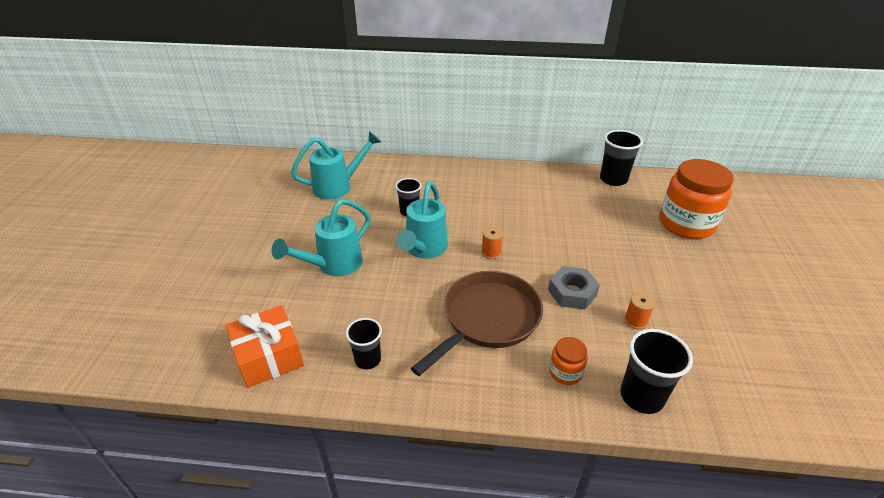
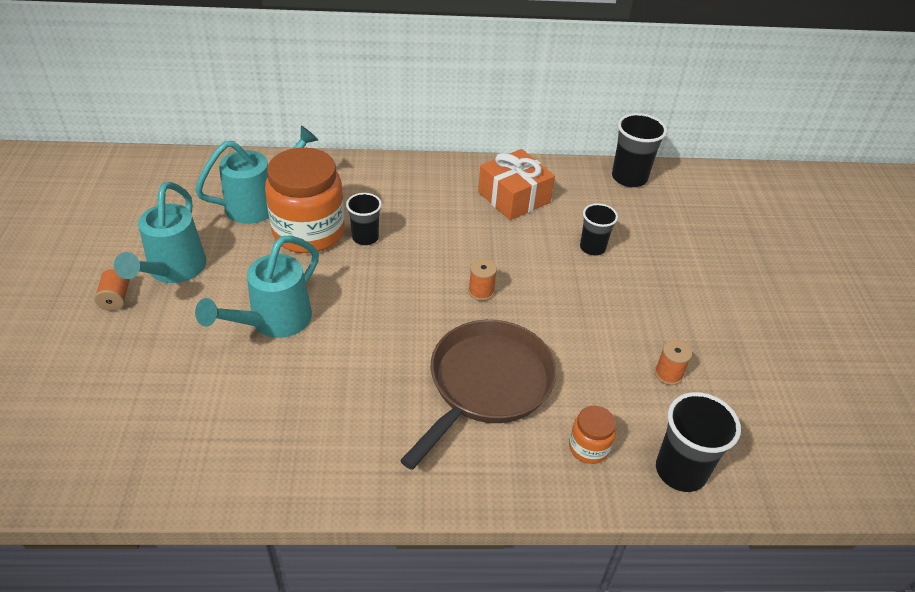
camera: 10 degrees left, 5 degrees up
orange gift [226,305,304,388] -> orange gift moved to [478,149,555,220]
black cup [346,318,382,370] -> black cup moved to [580,203,618,256]
turquoise watering can [397,182,448,259] -> turquoise watering can moved to [114,182,206,283]
grey nut [548,266,600,309] -> none
orange jar [659,159,734,239] -> orange jar moved to [265,147,345,253]
none -> orange spool [94,267,130,311]

